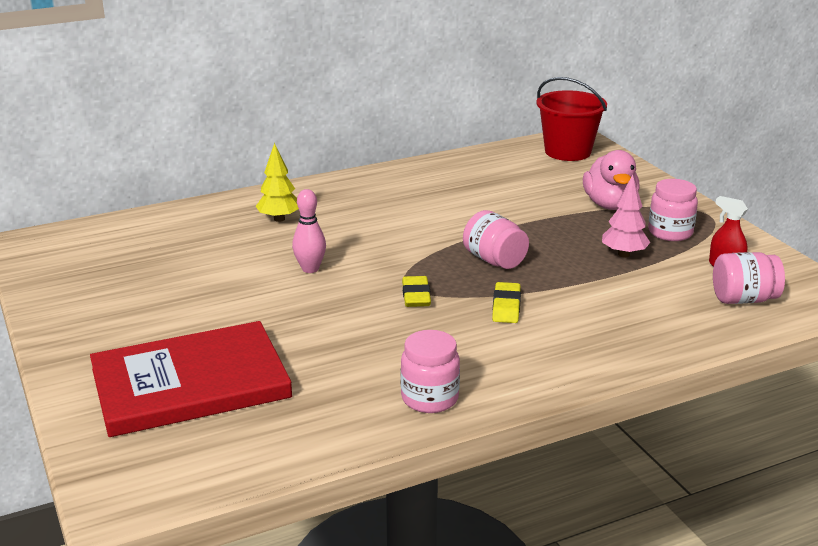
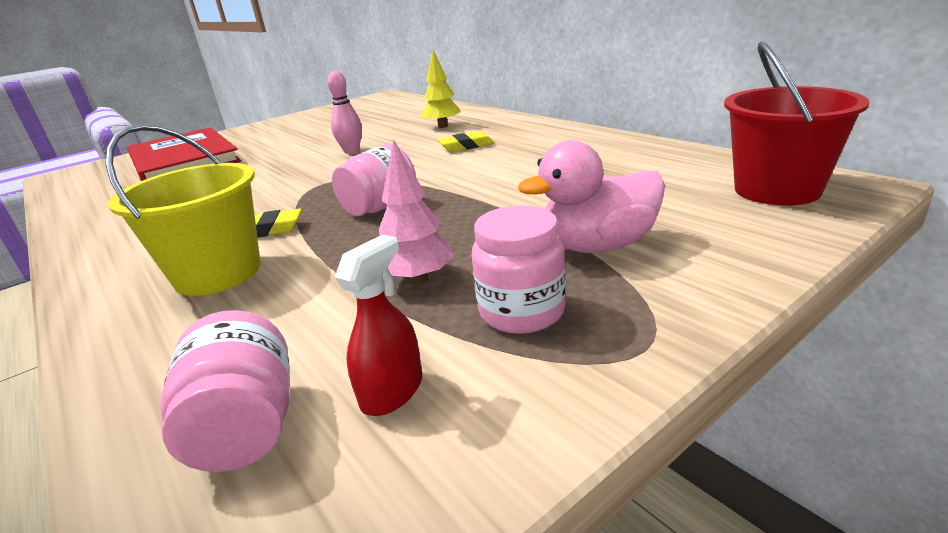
camera: 80 degrees right, 0 degrees up
pink jar [401,330,460,413] -> none
yellow eraser [402,276,431,307] -> yellow eraser moved to [438,131,494,152]
none -> yellow bucket [105,124,260,296]

